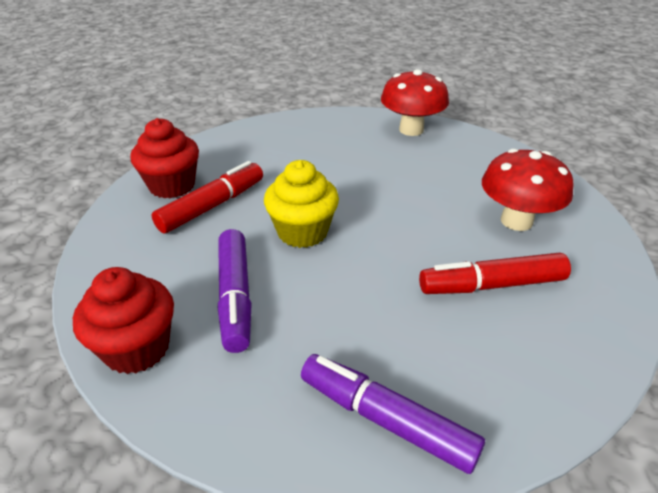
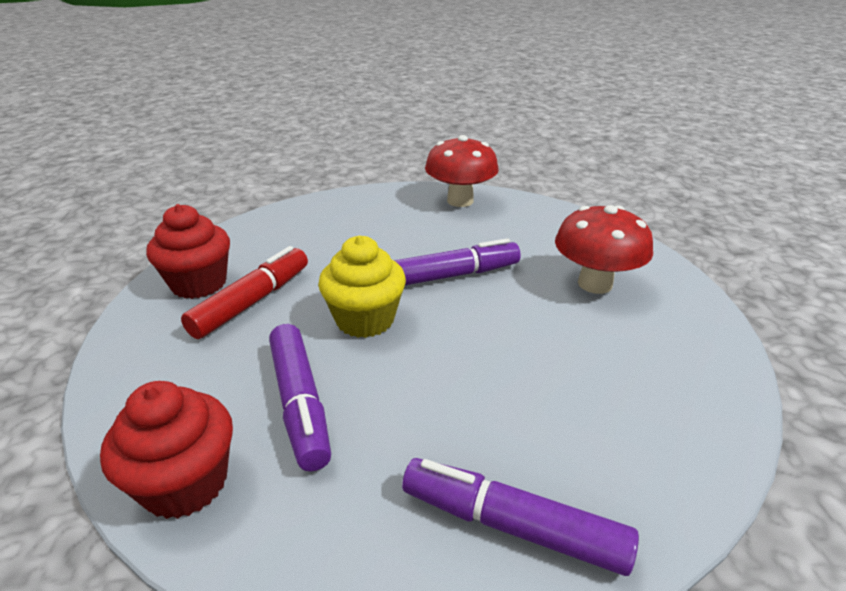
camera: 10 degrees left, 5 degrees down
red marker [419,253,571,294] -> none
none -> purple marker [394,238,520,285]

